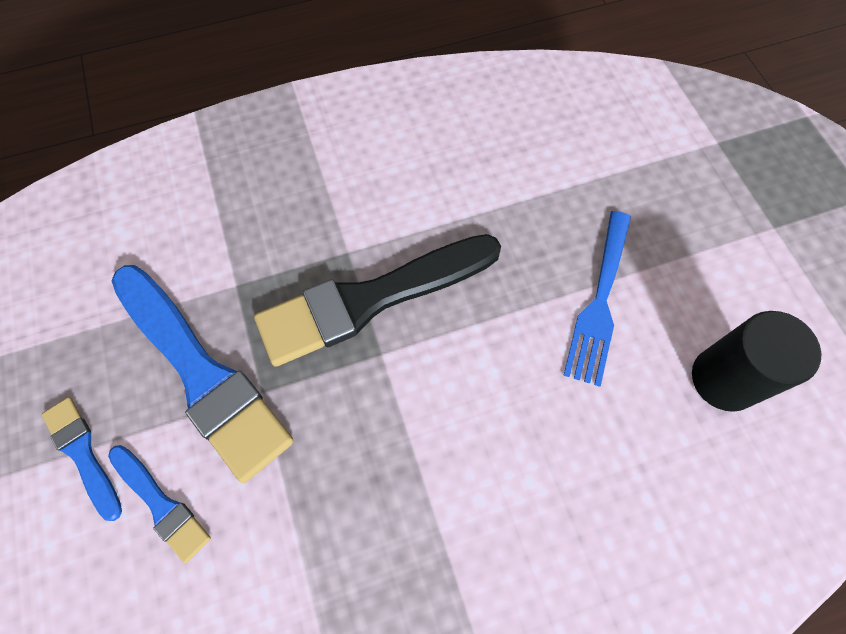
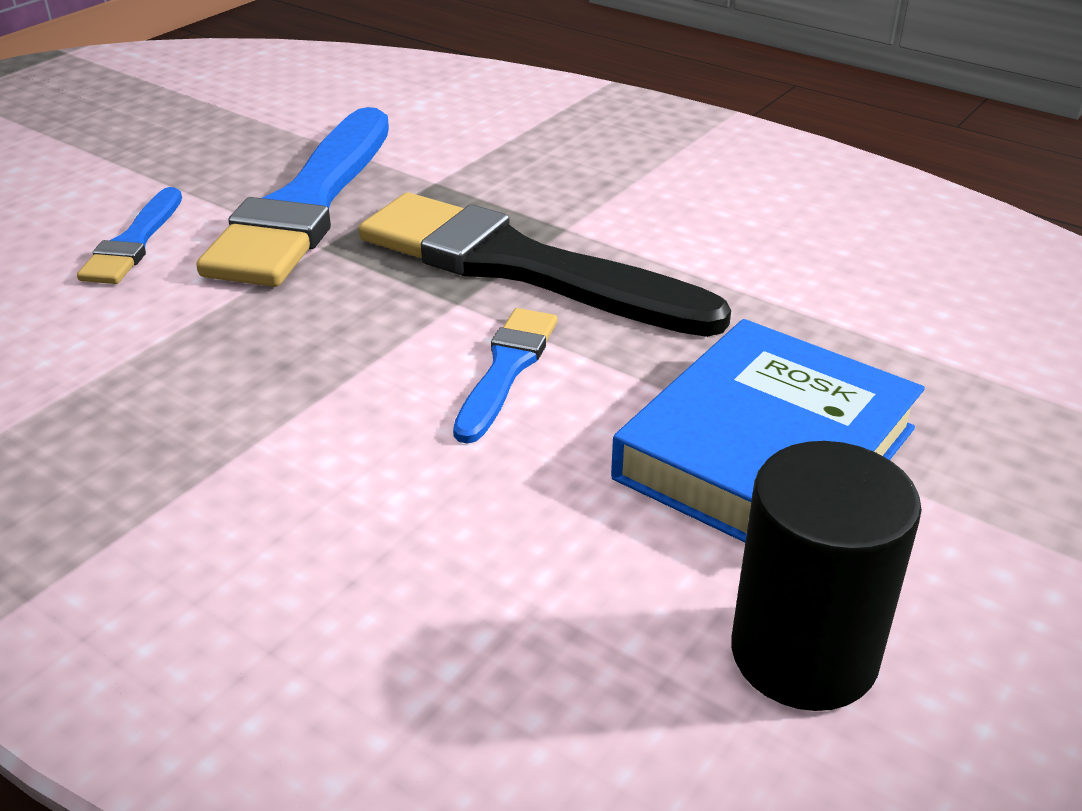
camera: 55 degrees right, 30 degrees down
blue brush [42,397,122,521] -> blue brush moved to [453,308,557,444]
blue fork [563,211,631,387] -> blue book [611,319,925,543]

